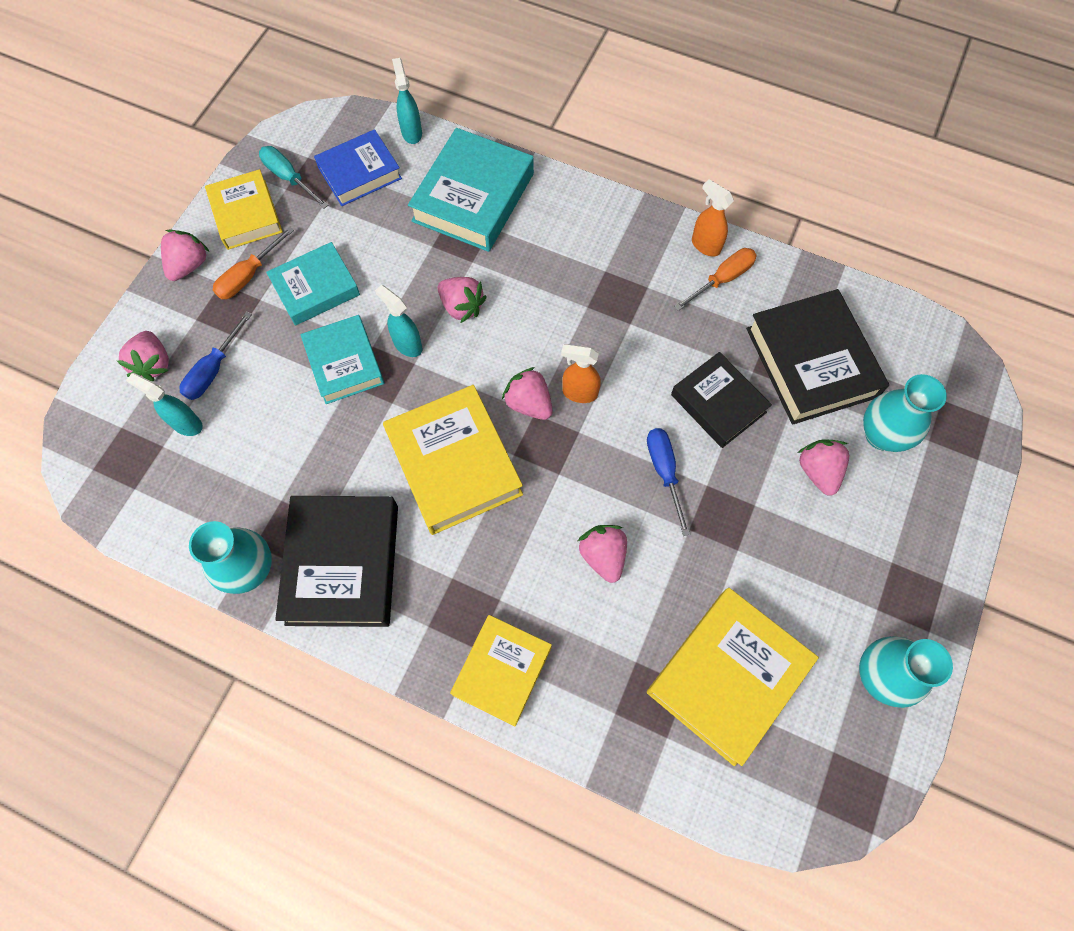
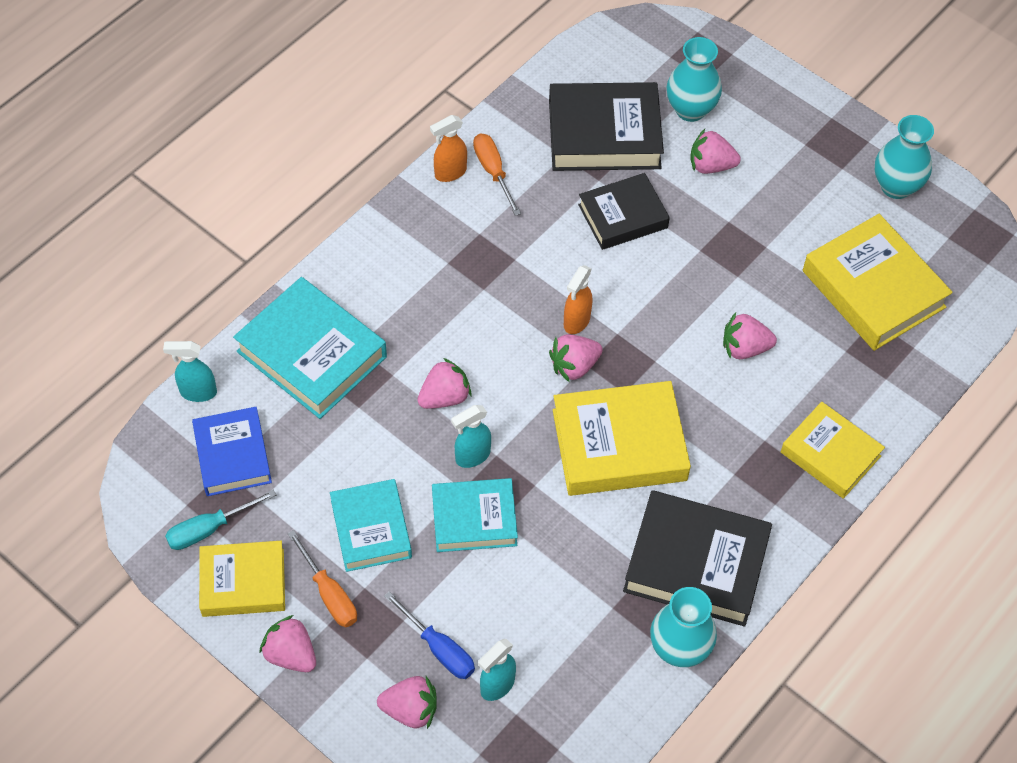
camera: 75 degrees left, 10 degrees down
blue screwdriver [647,428,690,536] -> none

